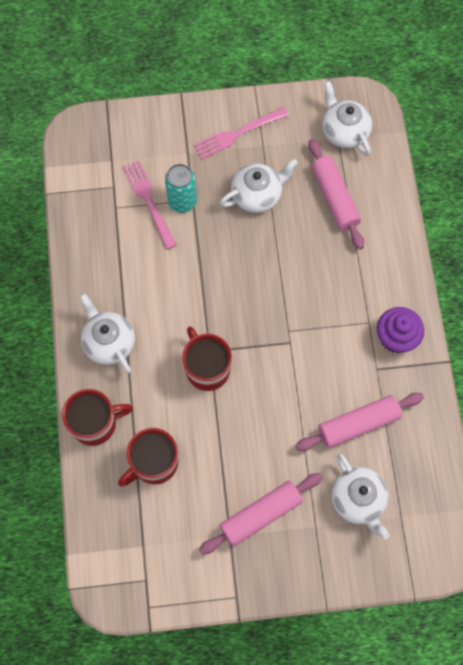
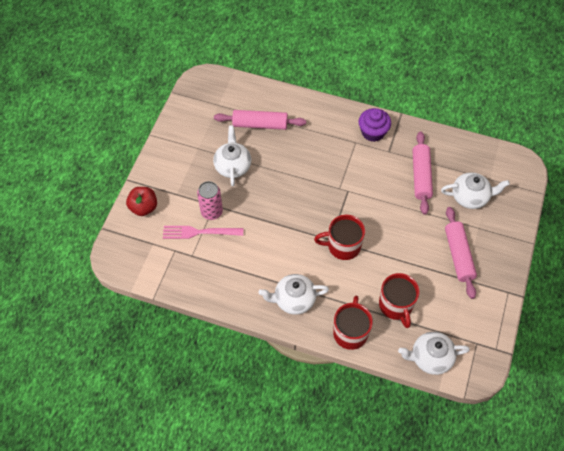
camera: 65 degrees left, 10 degrees down
turquoise can [165,164,197,213] -> pink can [197,181,223,220]
pink fork [194,107,289,159] -> none
white teapot [322,81,372,156] -> white teapot moved to [398,332,470,375]
none -> red apple [126,187,157,216]

